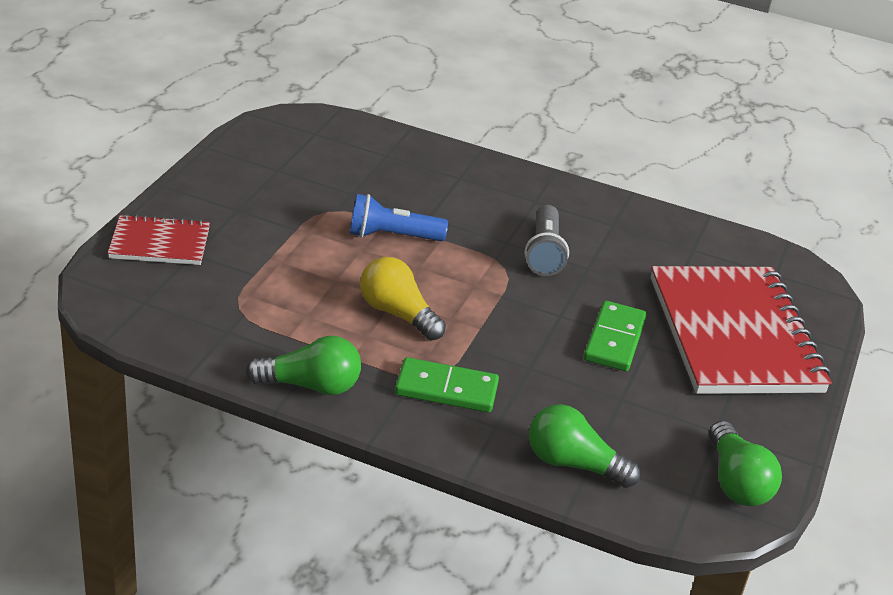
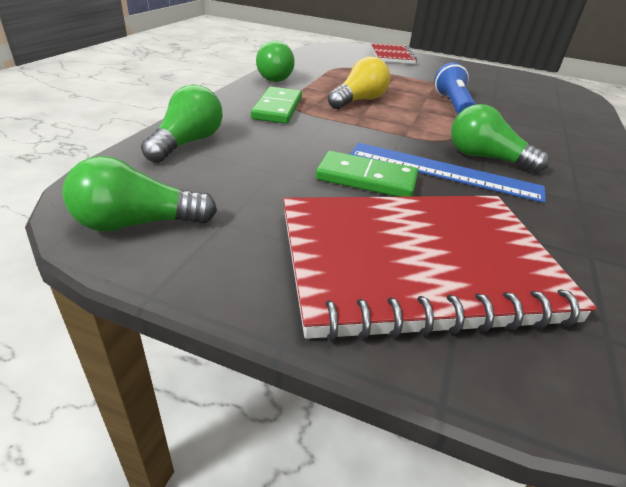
camera: 90 degrees right, 0 degrees up
grey flashlight [525,205,569,276] -> green light bulb [451,104,549,173]
none -> blue ruler [350,143,546,203]

